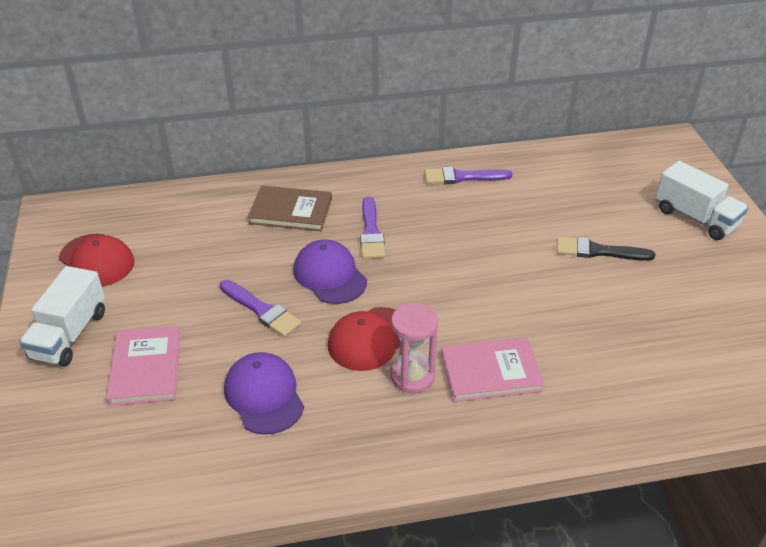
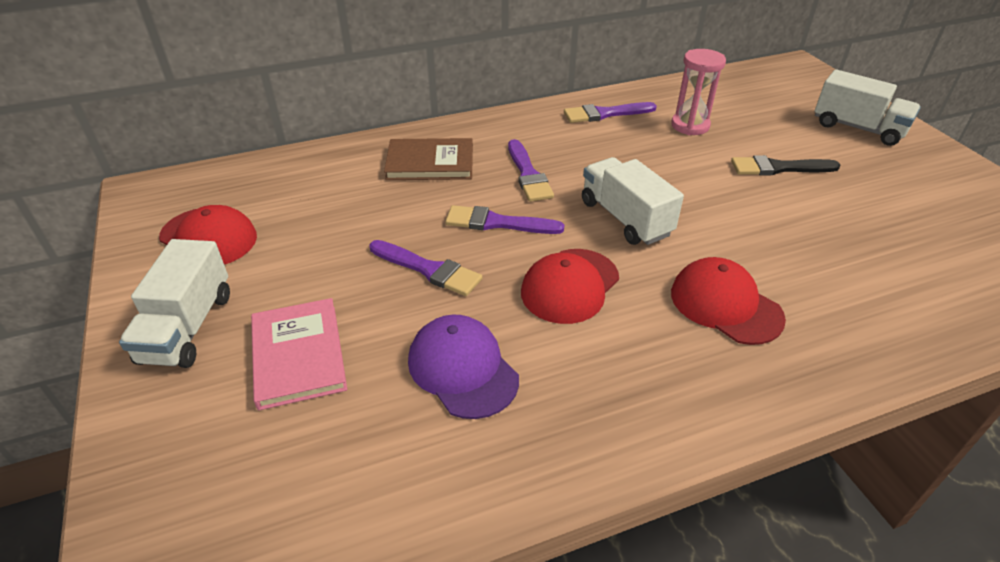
camera: 10 degrees left, 0 degrees up
purple cap [293,239,367,304] -> purple brush [445,205,564,234]
pink hourglass [391,303,438,393] -> pink hourglass moved to [671,49,726,135]
pink book [441,337,545,402] -> red cap [671,257,786,345]
none -> white truck [582,157,684,245]

